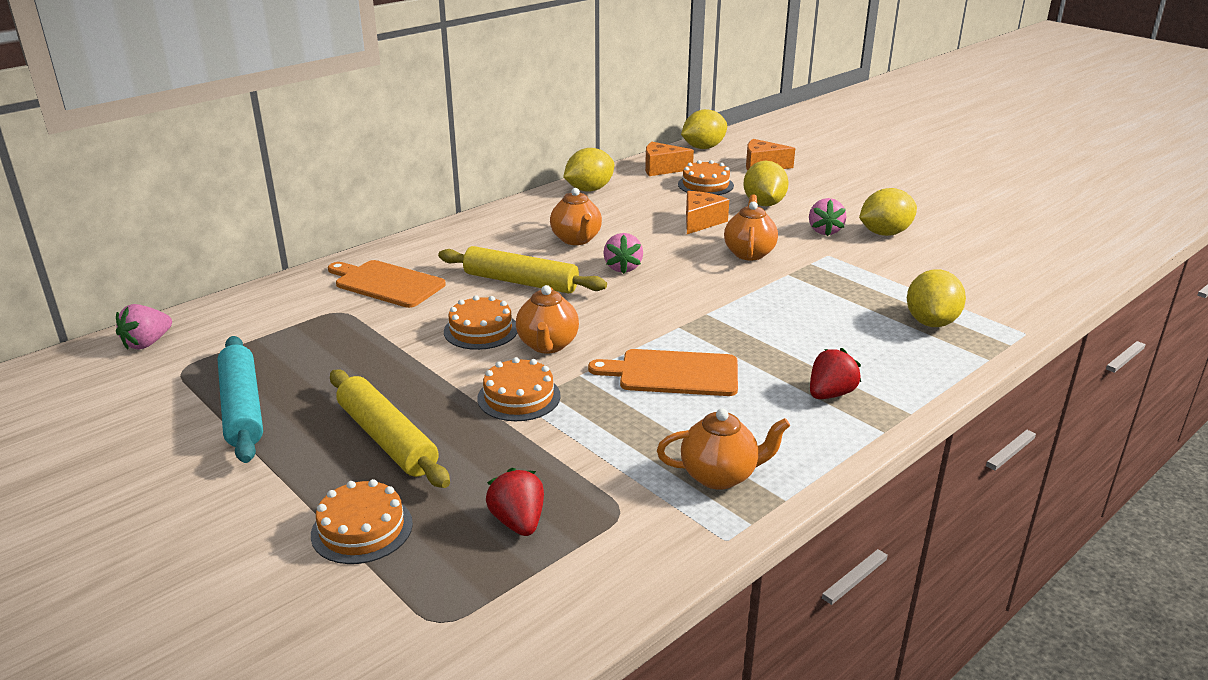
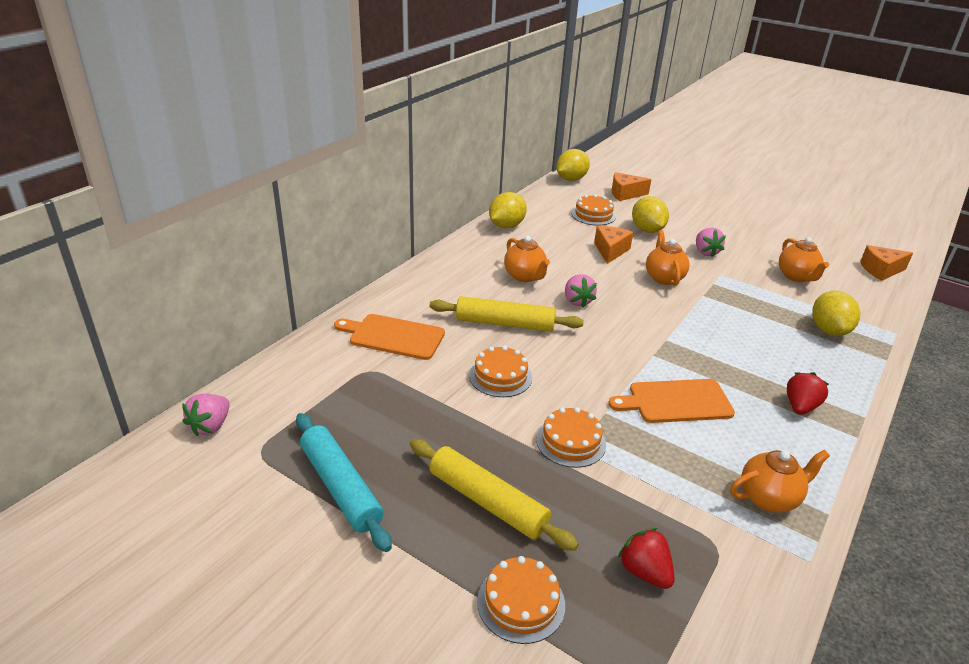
camera: 15 degrees left, 5 degrees up
orange teapot [516,285,579,354] -> orange teapot moved to [779,237,829,282]
orange cheese [645,142,694,176] -> orange cheese moved to [860,245,913,281]
yellow lemon [859,188,917,236] -> none

